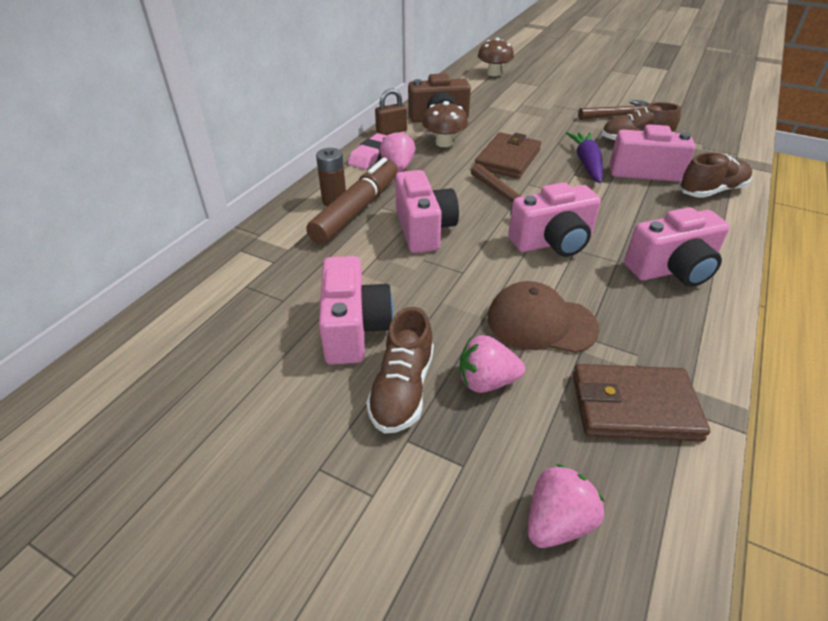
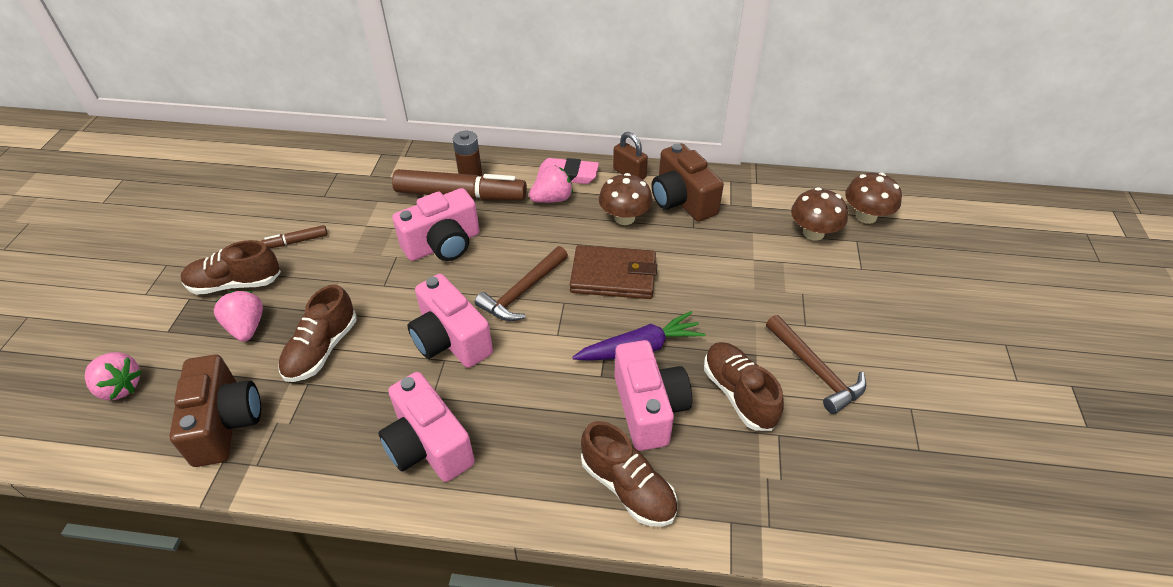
camera: 70 degrees right, 5 degrees up
pink camera [319,256,394,364] -> brown marker [261,225,328,248]
brown cap [488,281,600,353] -> brown shoe [278,284,357,382]
brown wallet [573,364,710,442] -> brown camera [169,354,261,467]
none -> brown mushroom [791,187,848,241]

